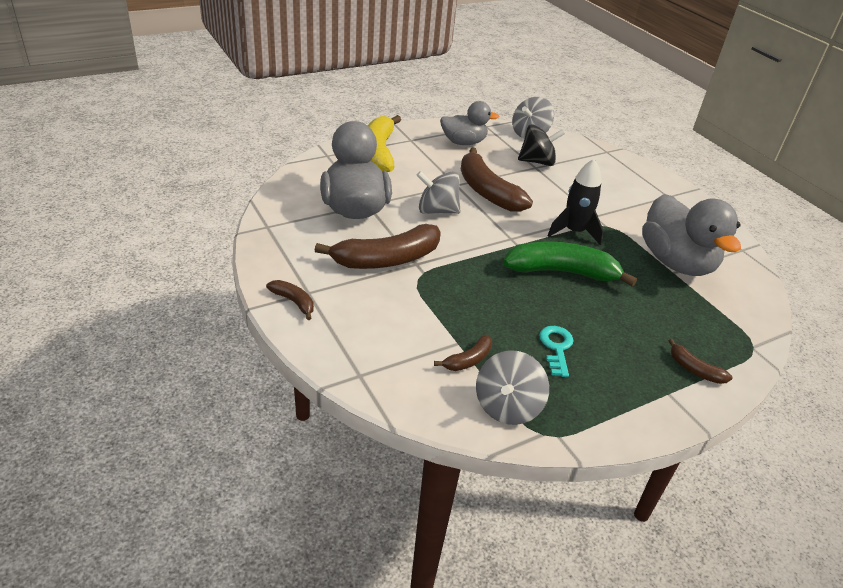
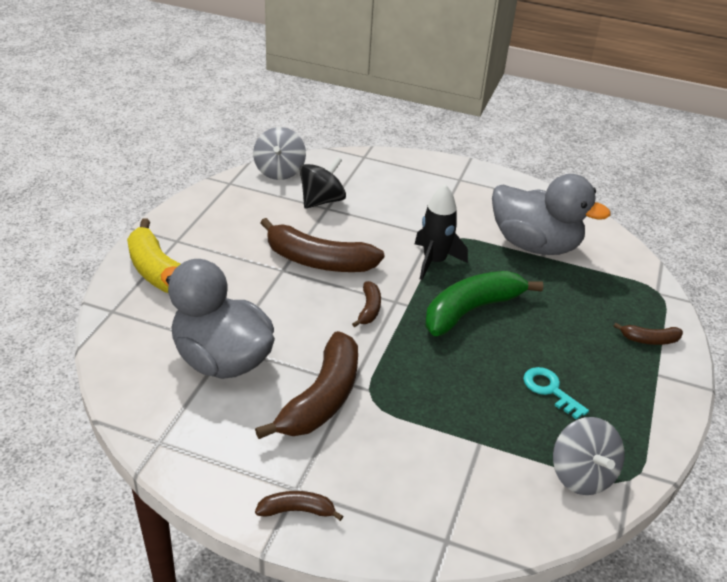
camera: 40 degrees left, 0 degrees up
grey spinning top [416,171,460,214] -> none
brown banana [434,334,492,371] -> brown banana moved to [352,281,381,327]
grey duck [440,101,499,145] -> none

